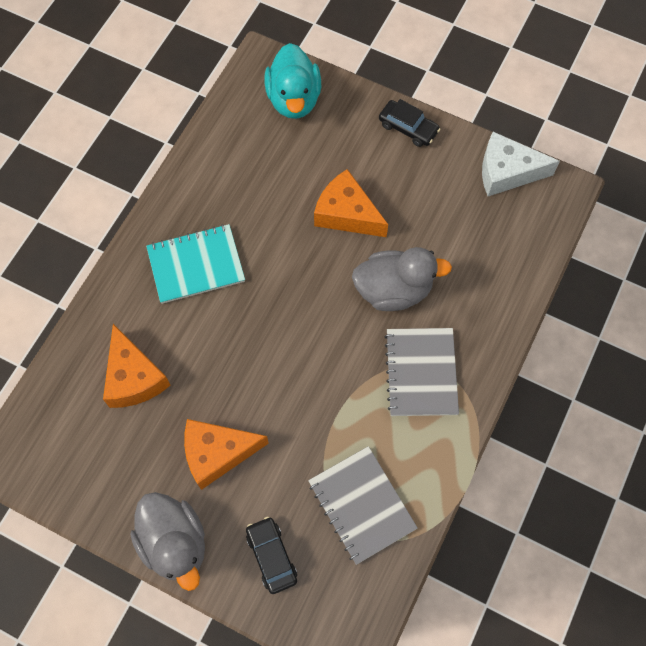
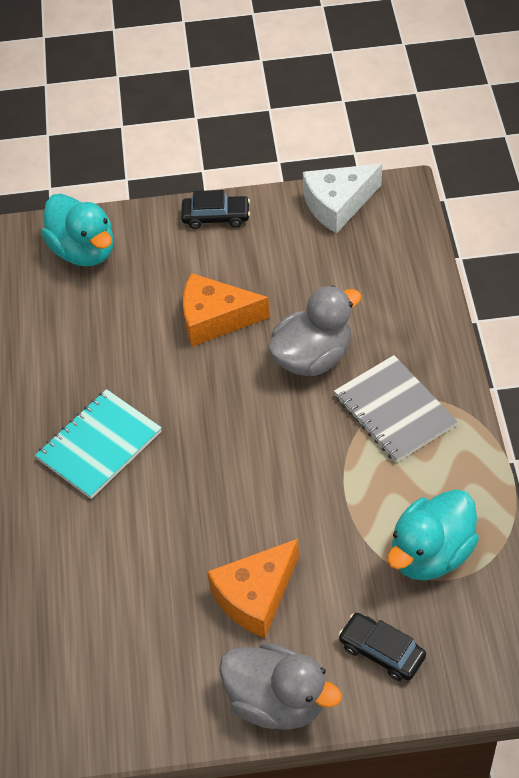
camera: 30 degrees left, 15 degrees down
orange cheese [103,324,171,408] -> none
grey notebook [308,446,418,565] -> turquoise duck [387,489,479,580]

